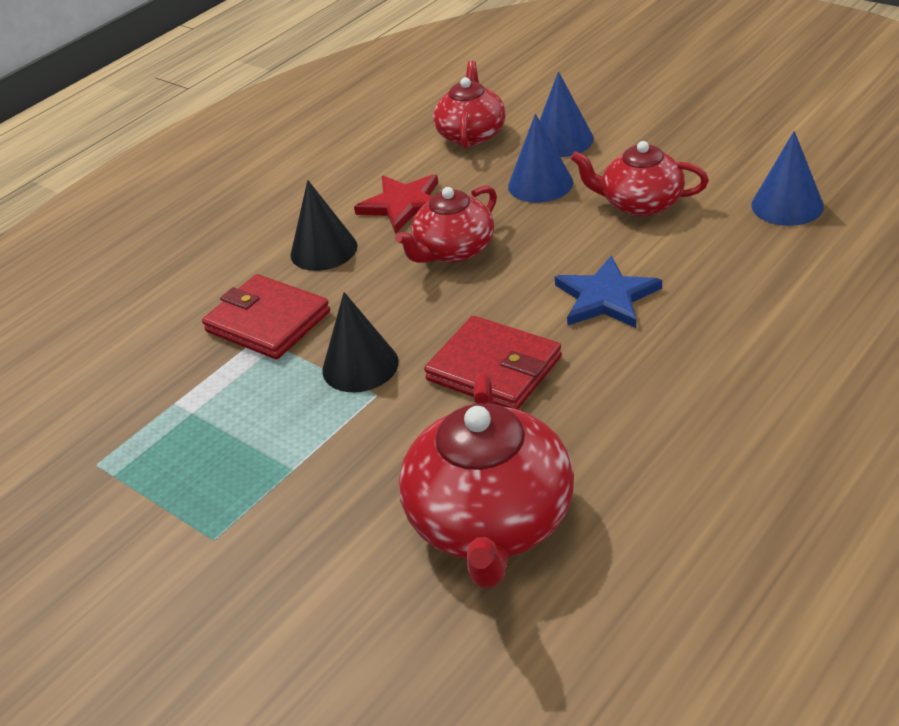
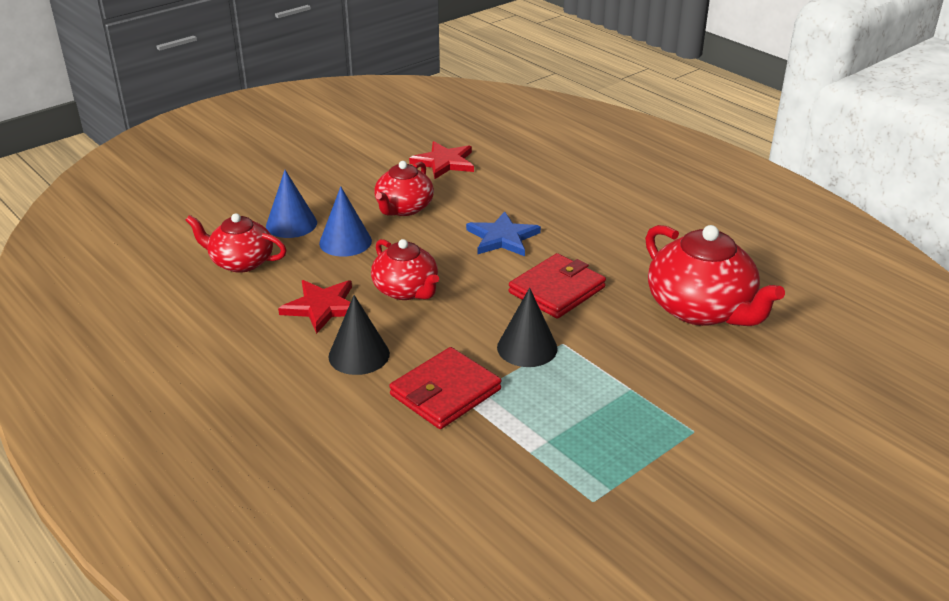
camera: 85 degrees left, 5 degrees down
red teapot [399,373,574,588] -> red teapot turned 45 degrees clockwise [645,225,785,326]
blue cone [751,131,824,226] -> red star [409,141,474,179]

